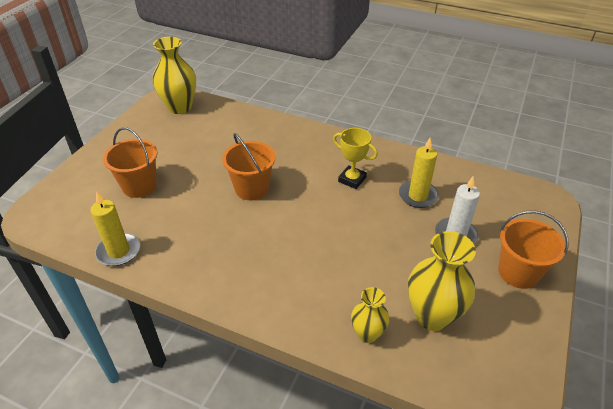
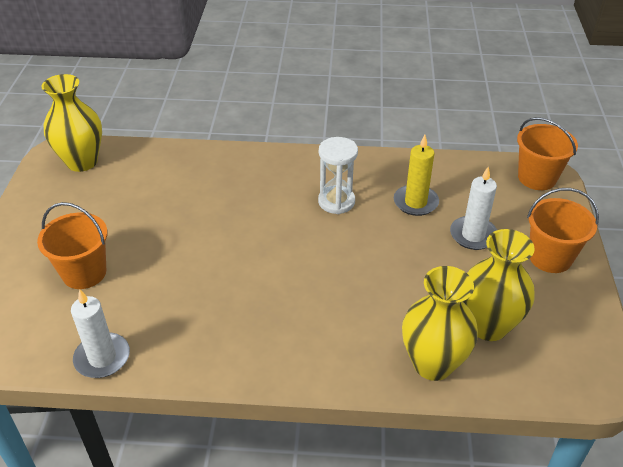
camera: 20 degrees left, 0 degrees up
yellow candle [91,192,140,266] -> white candle [71,289,130,378]
orange bucket [222,133,275,200] -> orange bucket moved to [517,117,578,190]
yellow trophy [333,128,378,189] -> white hourglass [318,137,358,214]
yellow vase [351,287,389,343] -> yellow vase [402,266,478,381], size x1.73

